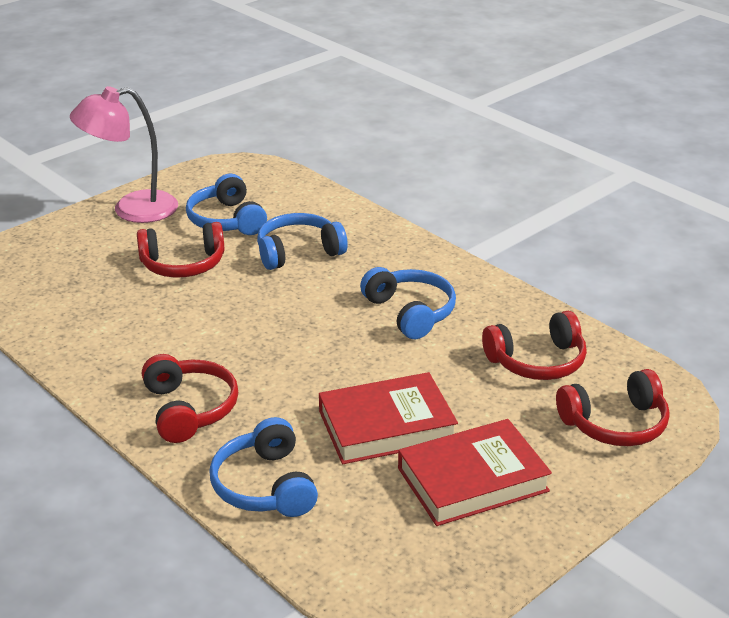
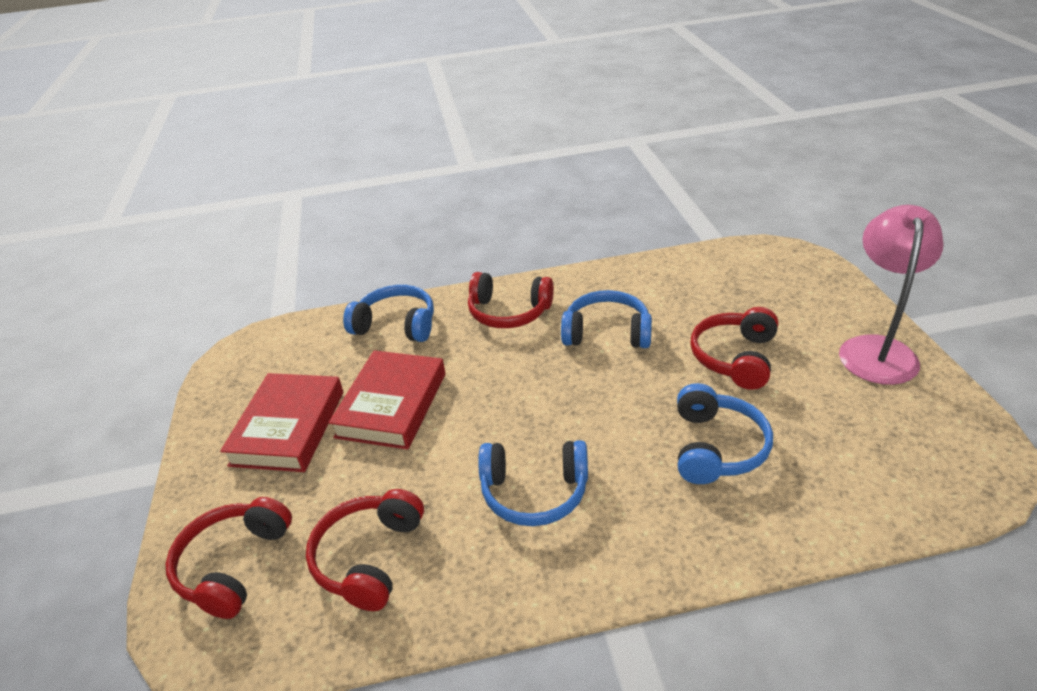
camera: 125 degrees right, 5 degrees up
blue headphones [186,173,267,235] -> blue headphones moved to [561,290,652,348]

